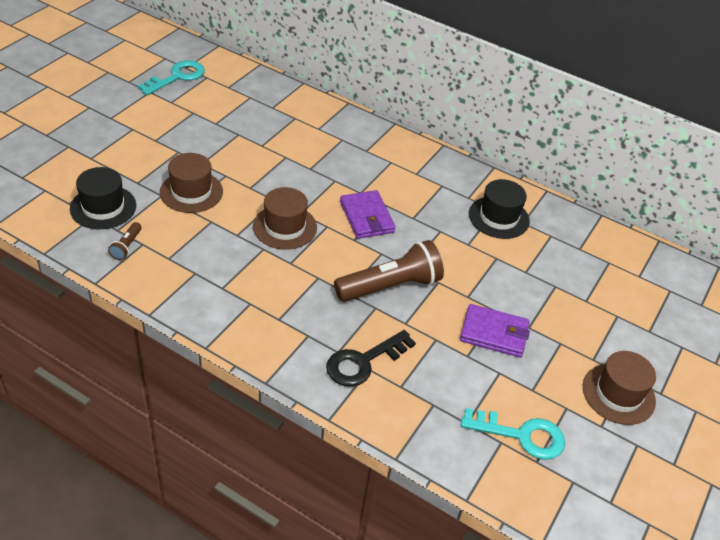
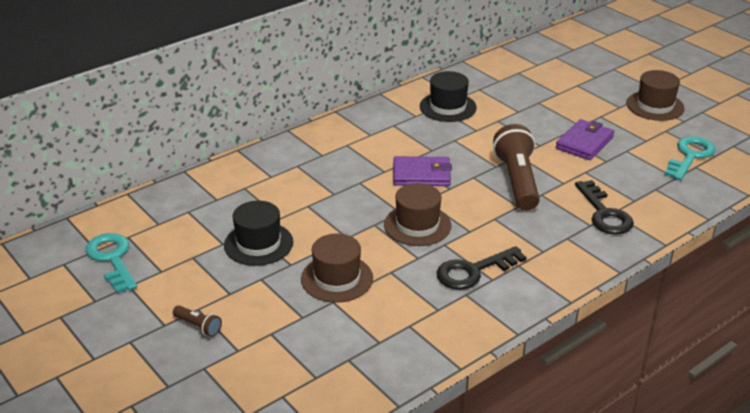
camera: 65 degrees left, 10 degrees down
black hat [70,167,136,229] -> black hat moved to [224,201,293,266]
brown flashlight [108,222,142,260] -> brown flashlight moved to [173,305,222,337]
none -> black key [436,246,526,290]

